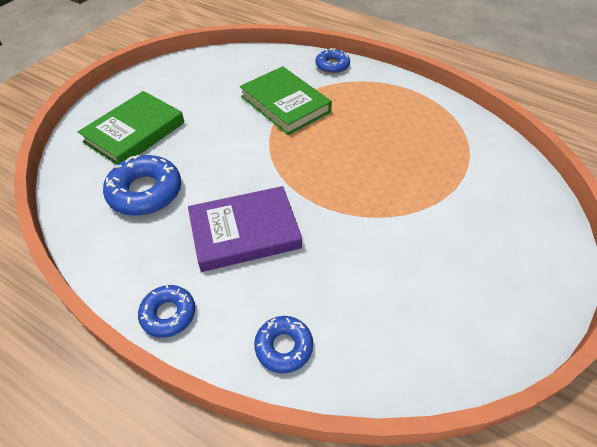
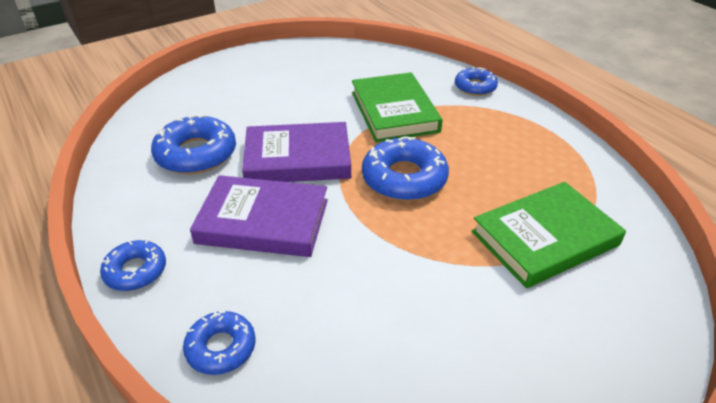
camera: 25 degrees right, 10 degrees down
green book [78,91,185,165] -> green book moved to [472,182,626,288]
none -> purple book [242,122,351,182]
none -> blue donut [362,136,449,201]

